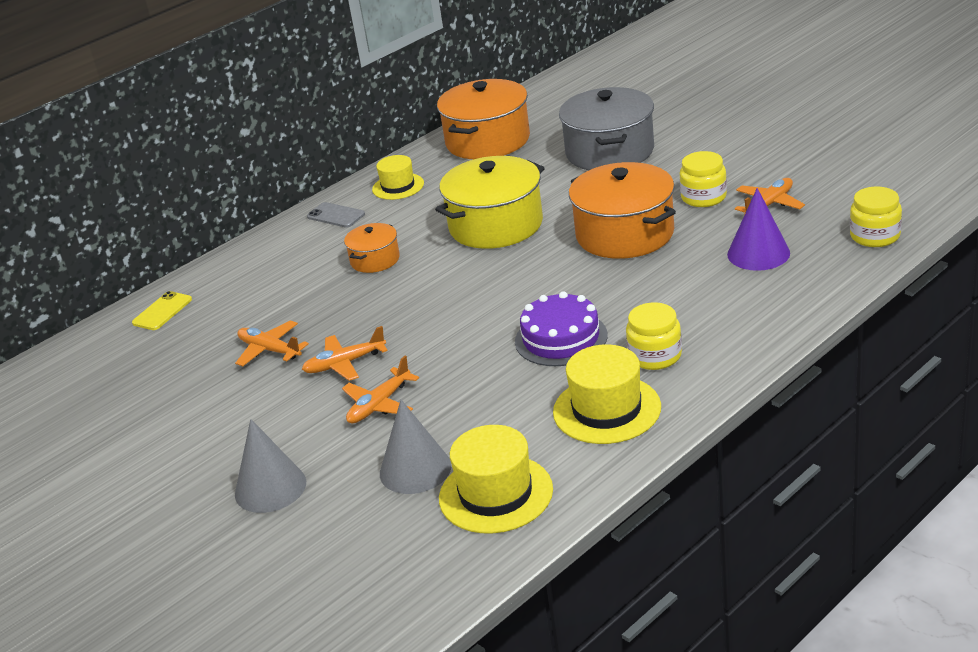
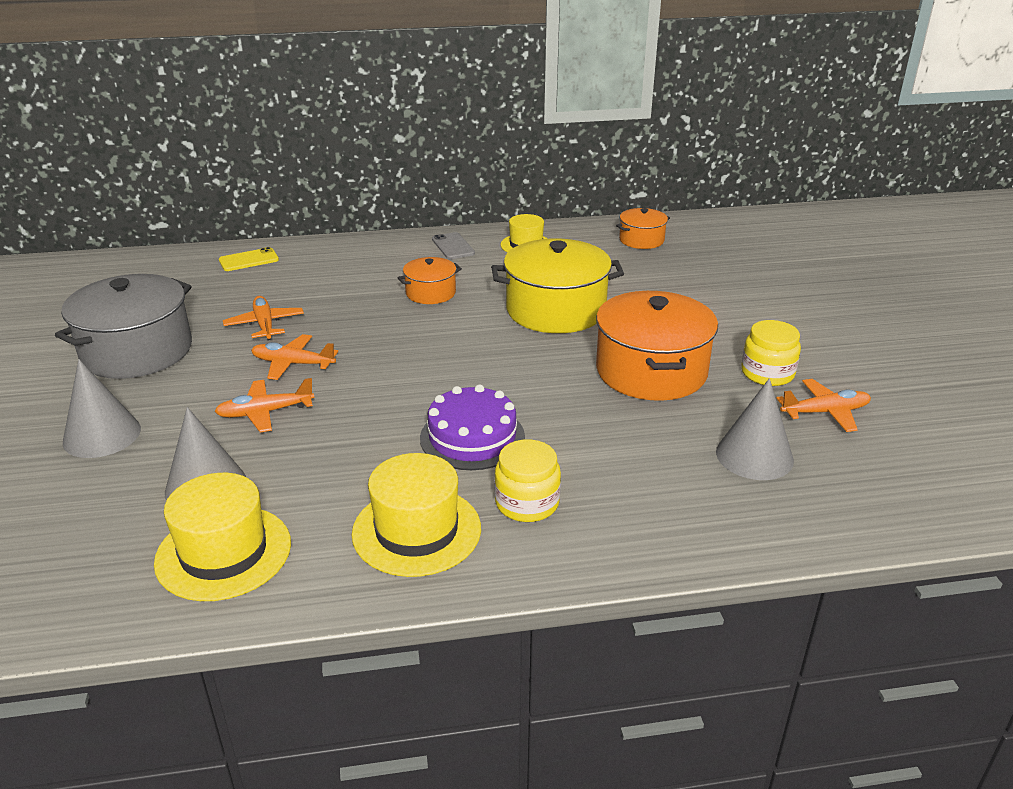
camera: 30 degrees right, 0 degrees up
orange pot [437,79,530,159] -> orange pot [616,208,670,249], size x0.52
grey pot [559,87,654,170] -> grey pot moved to [55,274,192,379]
purple cone [727,188,790,271] -> grey cone [716,378,794,480]
yellow jar [850,186,902,247] -> none

